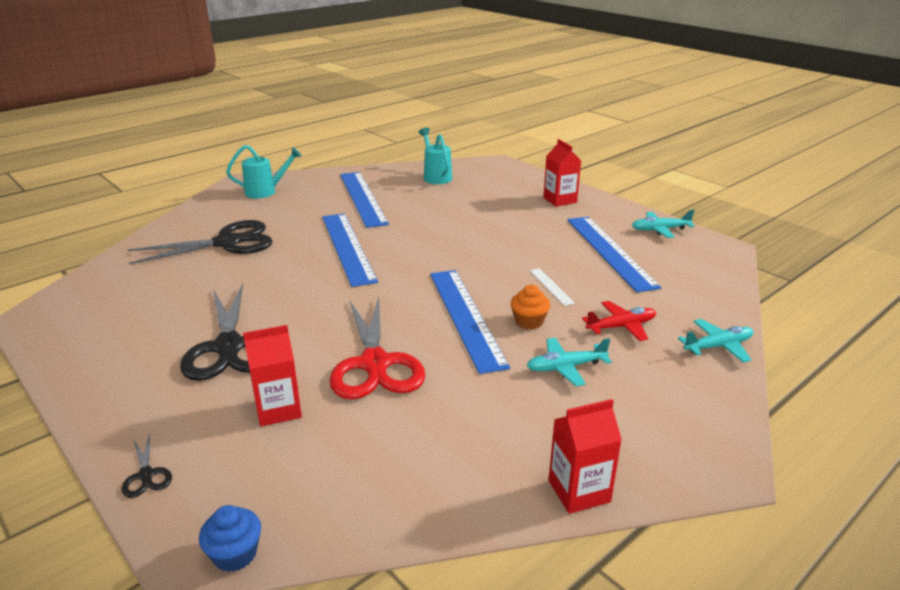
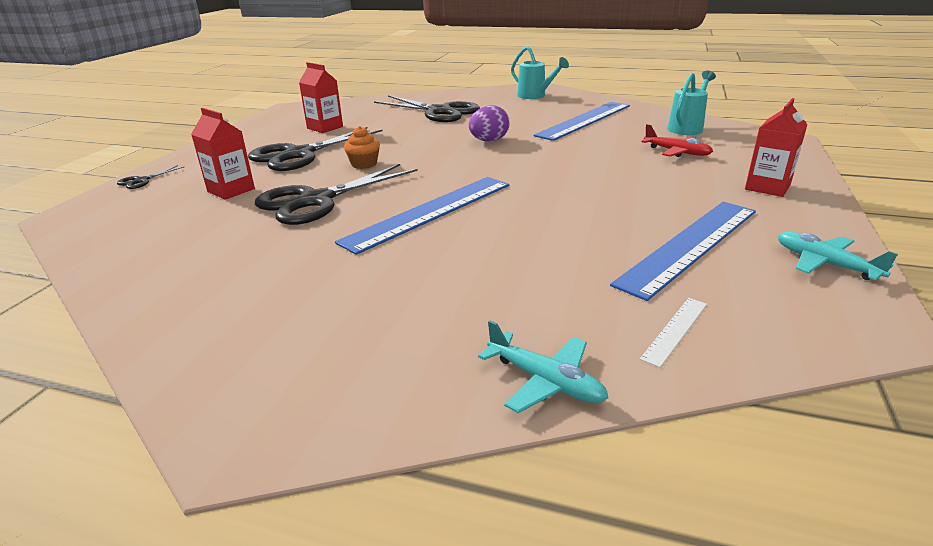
camera: 60 degrees right, 0 degrees up
blue cupcake [199,505,261,572] -> none
blue ruler [322,213,378,287] -> purple egg [469,105,510,141]
red scissors [329,297,425,399] -> black scissors [255,164,418,225]
orange cupcake [511,285,550,329] -> orange cupcake moved to [344,126,380,169]
turquoise plane [527,338,612,386] -> none
white ruler [530,268,575,306] -> white ruler moved to [640,298,707,368]
red carton [548,399,622,514] -> red carton moved to [299,62,343,133]
red plane [582,301,656,341] -> red plane moved to [641,124,713,157]

